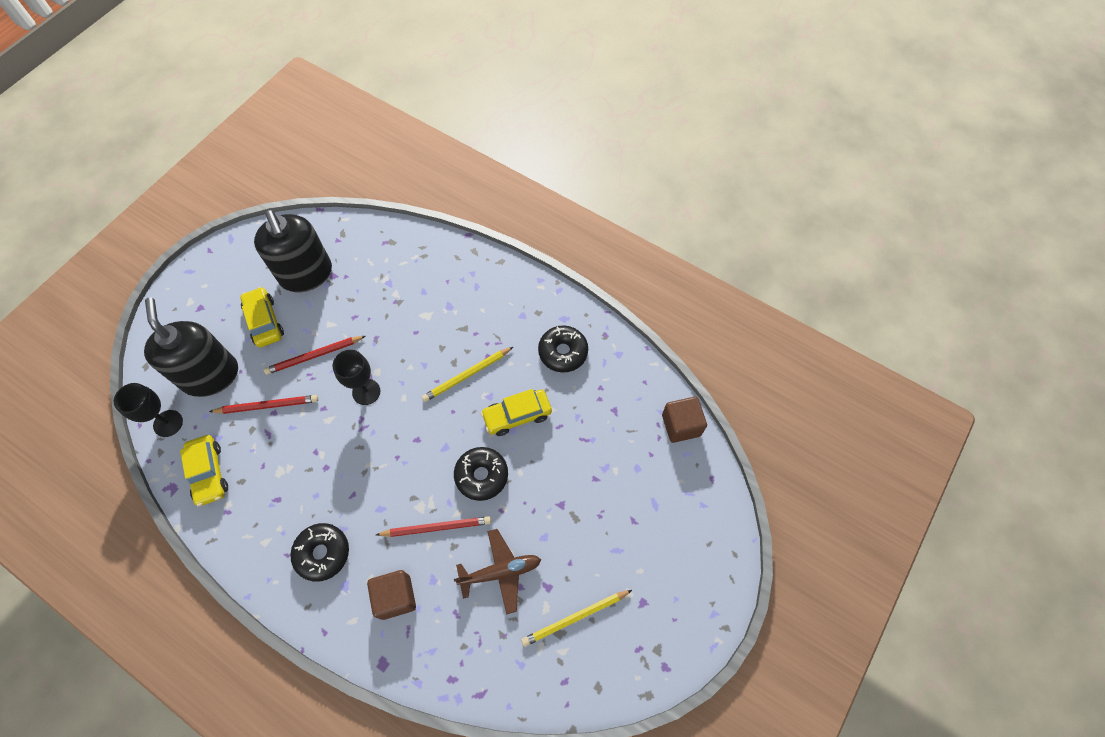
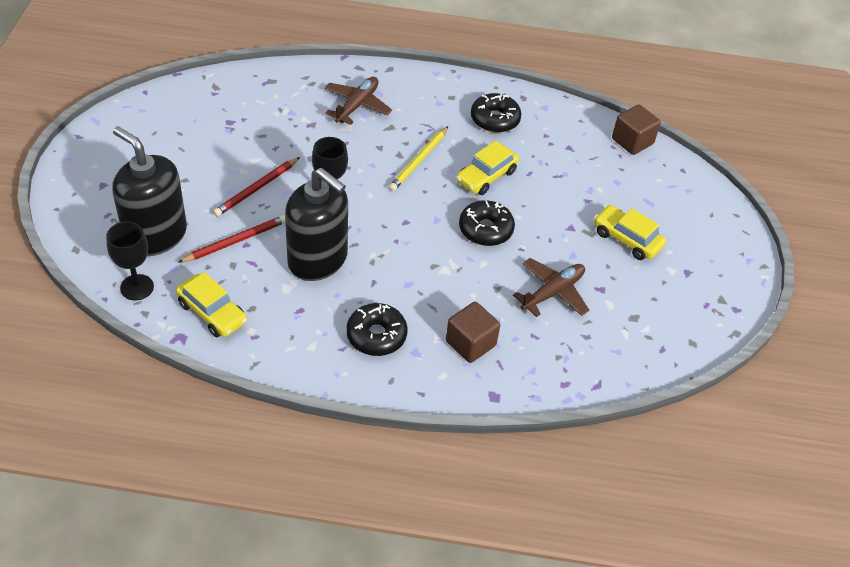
camera: 30 degrees left, 15 degrees down
yellow car [240,287,284,348] -> yellow car moved to [594,205,666,260]
black soap dispenser [254,210,332,292] -> black soap dispenser moved to [285,168,348,281]
red pencil [376,516,491,537] -> none
yellow pencil [521,590,632,647] -> none
none -> brown plane [325,77,392,125]

